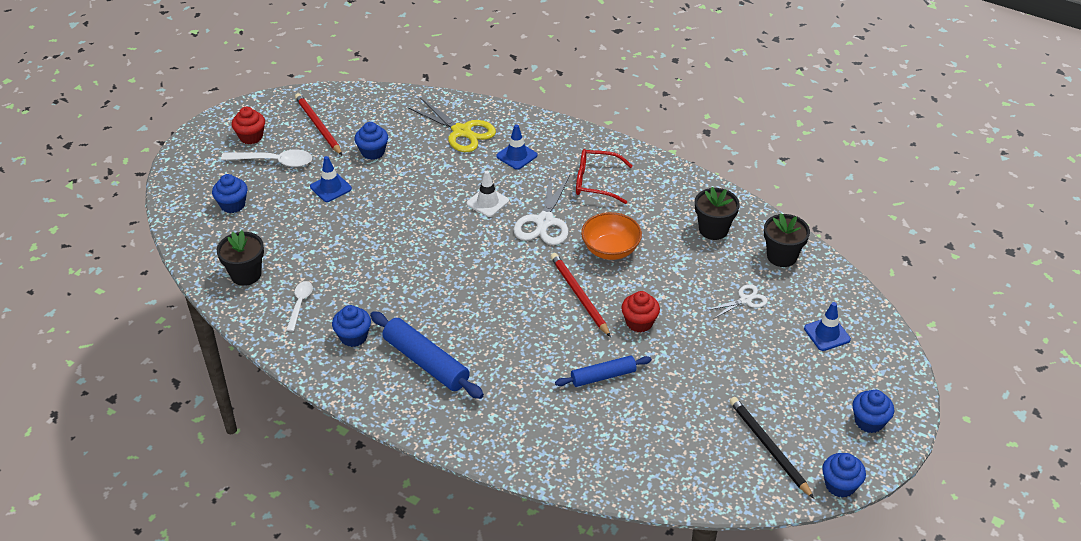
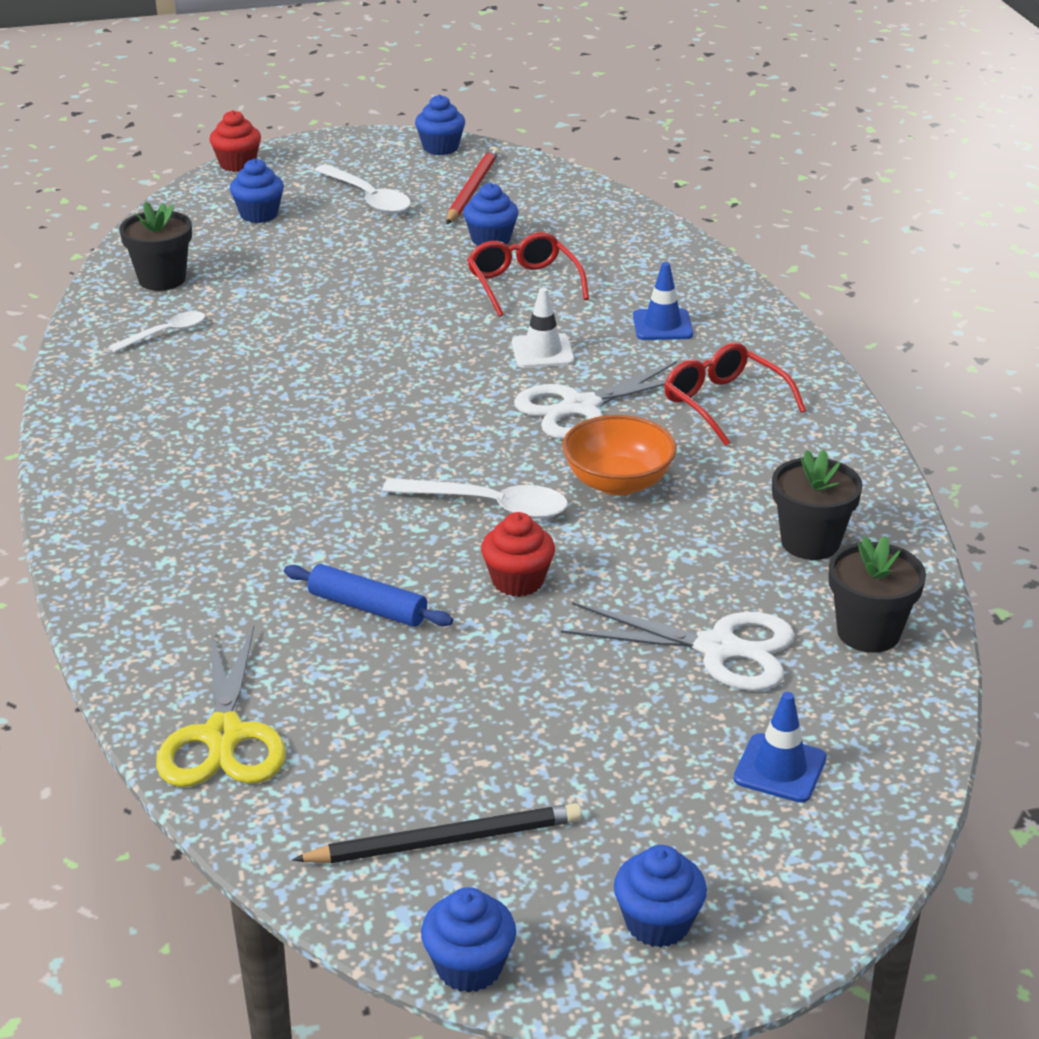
camera: 45 degrees right, 10 degrees down
red cupcake [232,107,265,144] -> red cupcake moved to [210,110,261,172]
blue traffic cone [310,156,352,202] -> none
blue cupcake [332,305,371,347] -> blue cupcake moved to [415,95,465,155]
blue rolling pin [370,311,484,399] -> none
yellow scissors [407,98,496,152] -> yellow scissors moved to [156,625,286,787]
red pencil [550,253,611,337] -> white spoon [382,478,568,519]
white scissors [708,284,768,318] -> white scissors [561,602,795,691], size x1.80
black pencil [730,397,814,499] -> black pencil turned 60 degrees clockwise [292,803,582,863]
none -> red glasses [467,232,589,317]

